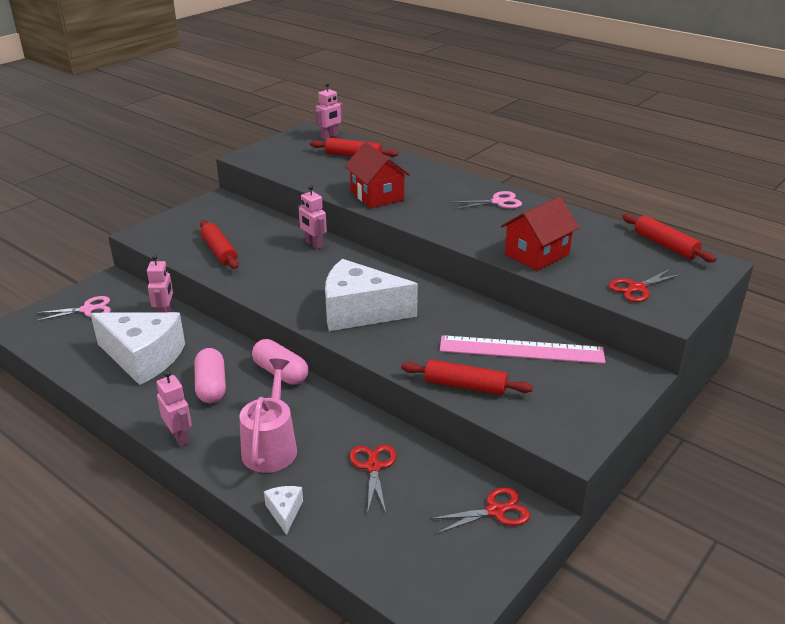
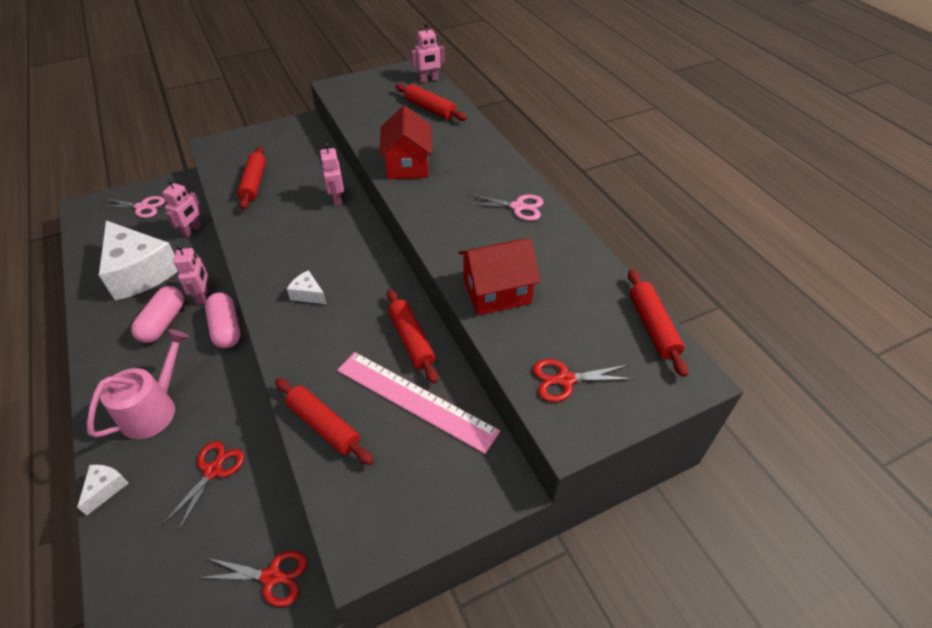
camera: 25 degrees right, 15 degrees up
pink robot [157,371,192,446] -> pink robot moved to [173,245,209,305]
white cheese [325,259,418,331] -> white cheese [287,270,327,304], size x0.41
none -> red rolling pin [387,289,438,384]

